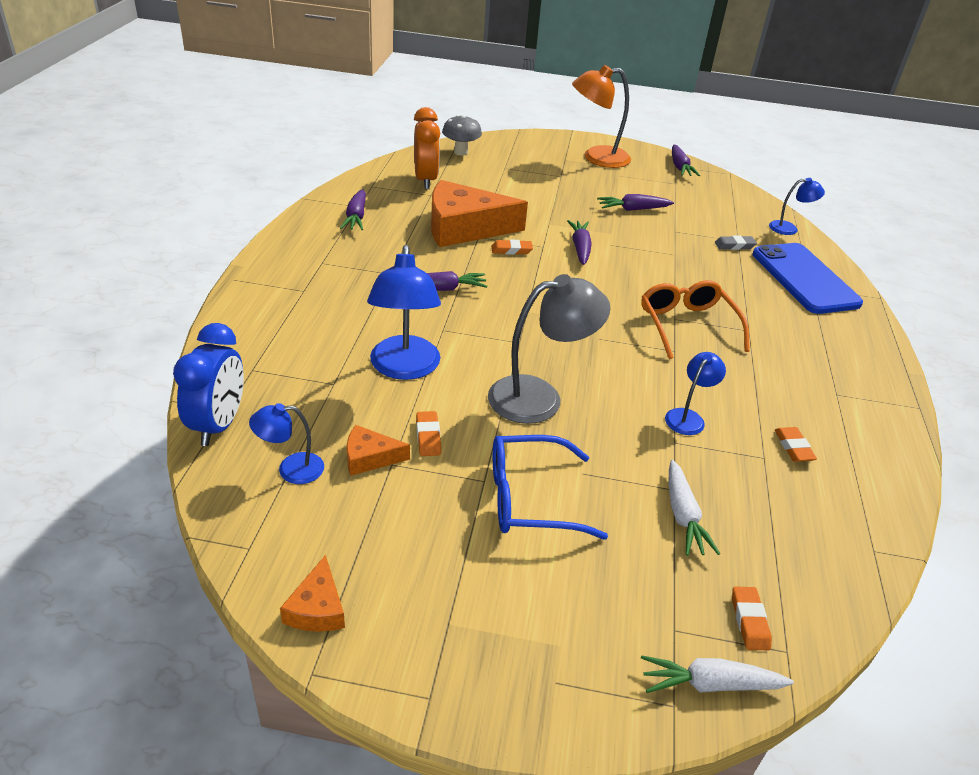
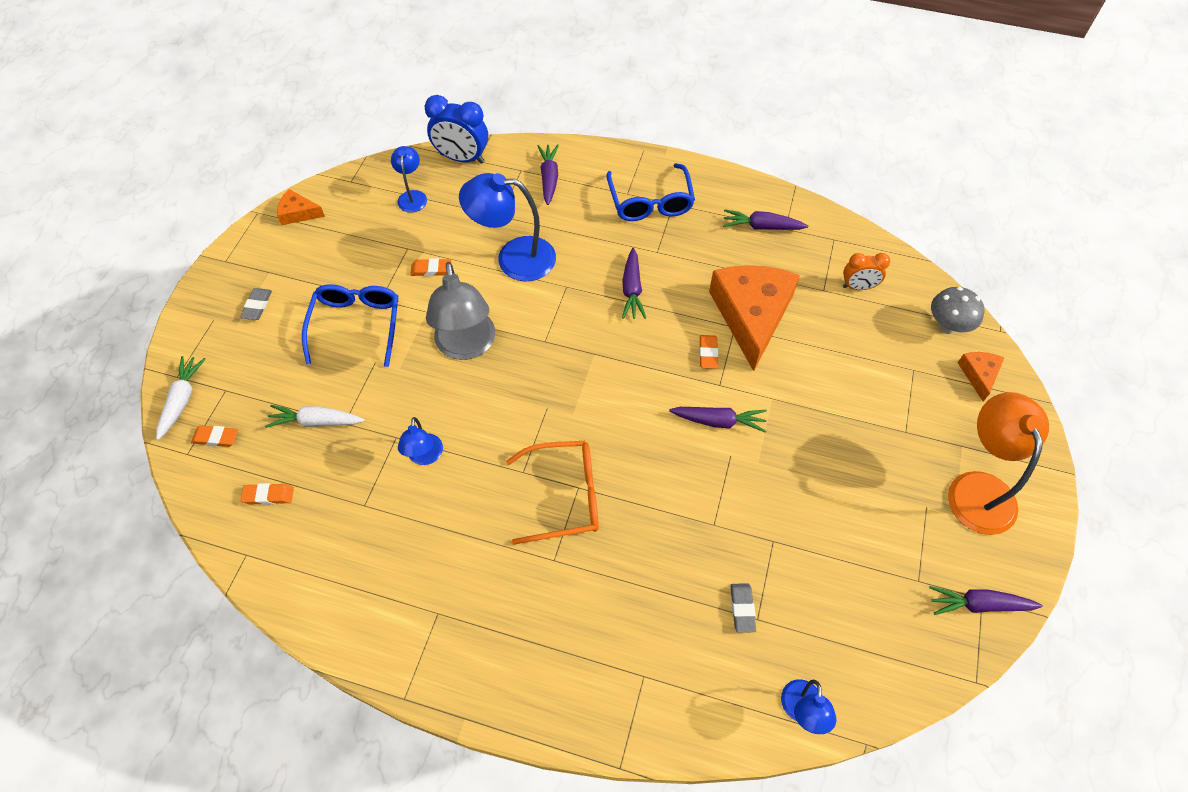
camera: 100 degrees right, 20 degrees up
orange cheese [347,425,410,476] -> orange cheese moved to [957,352,1005,402]
orange clock [414,107,440,189] -> orange clock [843,253,890,290], size x0.61
purple carrot [597,194,674,211] -> purple carrot moved to [537,144,559,205]
blue lamp [665,352,726,435] -> blue lamp turned 45 degrees clockwise [398,417,443,465]
blue phone [752,243,863,314] -> none
orange eraser [775,427,817,462] -> orange eraser moved to [240,483,294,505]
none -> grey eraser [240,288,272,320]
none -> blue glasses [606,163,695,221]

